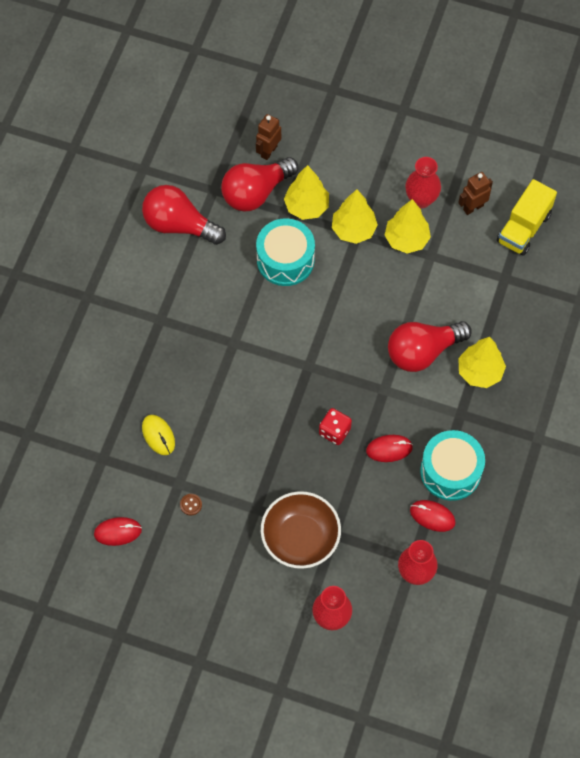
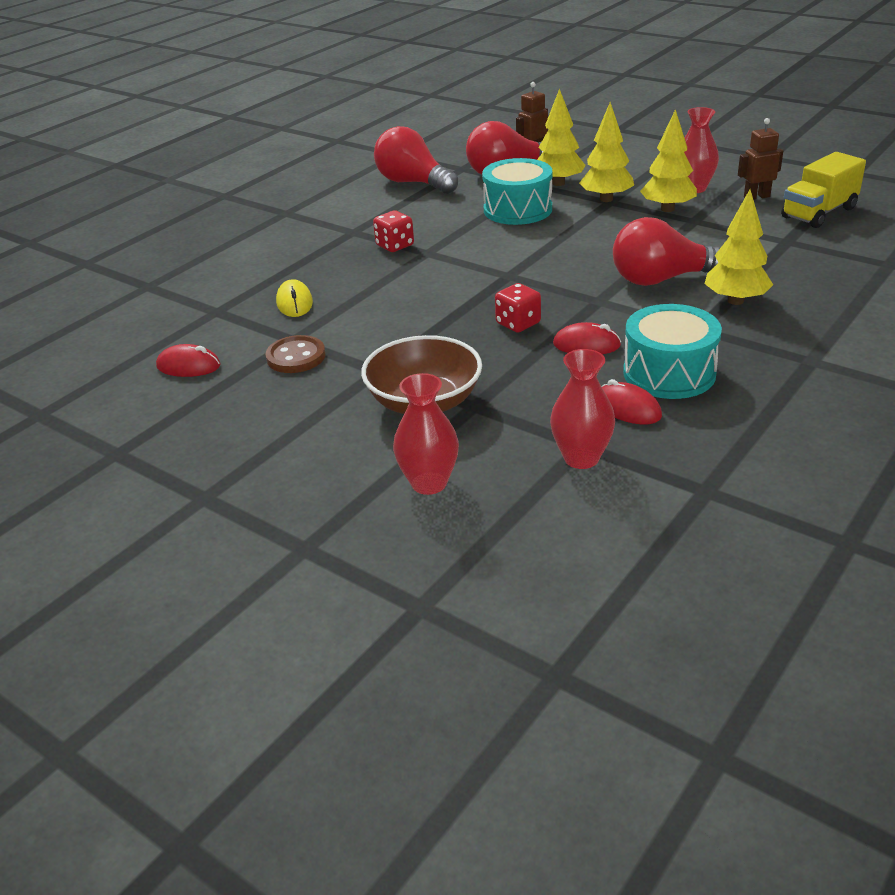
camera: 20 degrees right, 30 degrees down
brown button [180,494,202,516] -> brown button [265,335,325,373], size x1.93
none -> red dice [373,210,414,252]

